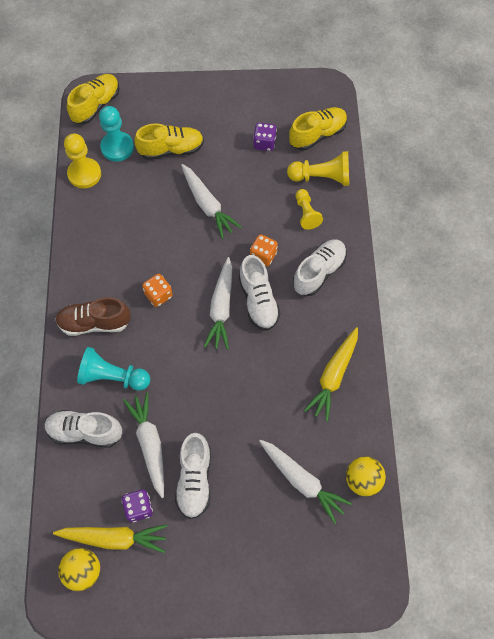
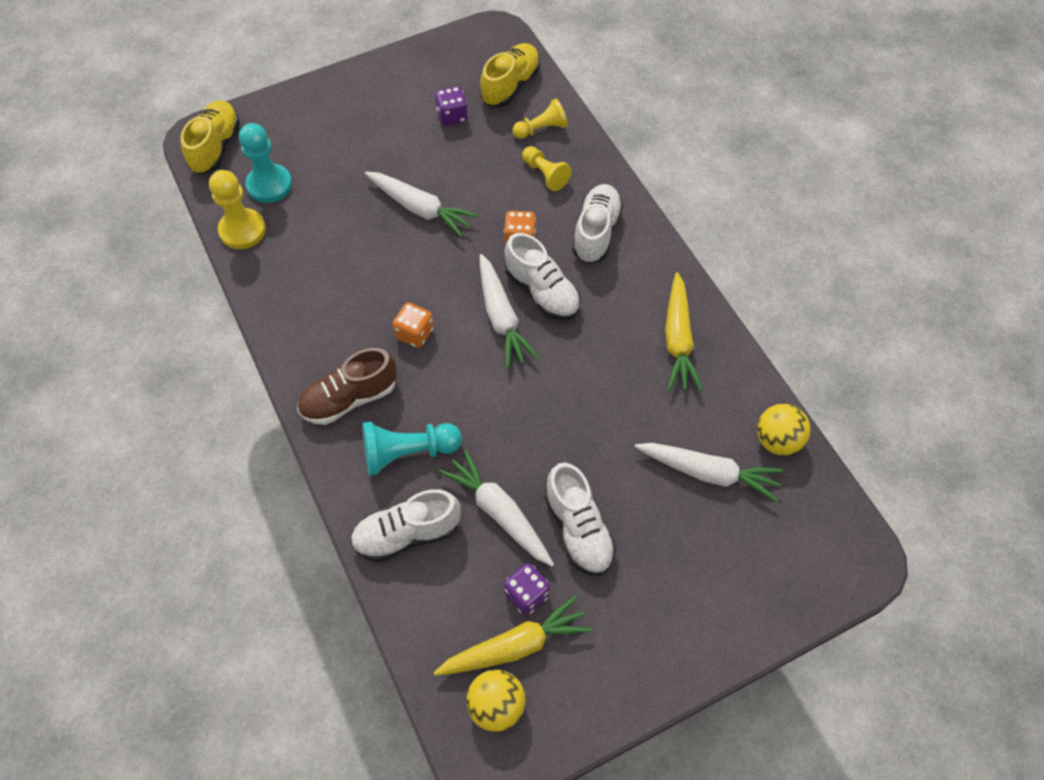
camera: 25 degrees left, 5 degrees down
yellow shoe [134,123,204,160] -> none
yellow pawn [287,151,349,186] -> yellow pawn [512,99,567,139], size x0.67

